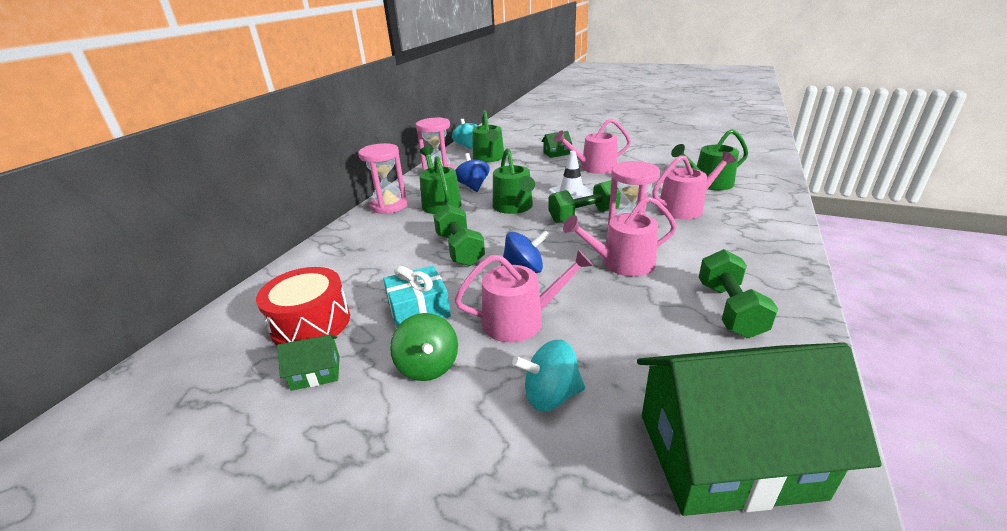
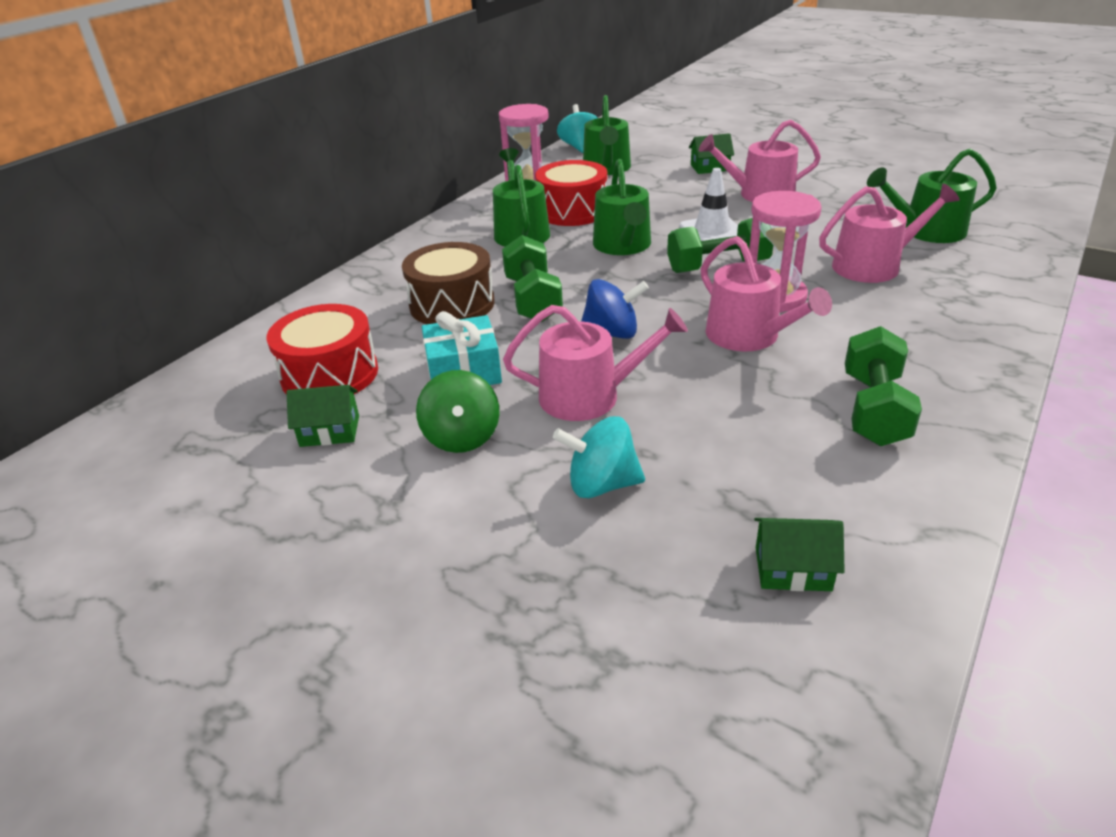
camera: 10 degrees right, 5 degrees up
pink hourglass [358,143,408,214] -> none
blue spinning top [455,153,490,192] -> red drum [535,160,608,226]
pink watering can [563,196,677,277] -> pink watering can turned 120 degrees counterclockwise [701,236,832,352]
green house [637,343,882,516] -> green house [754,518,845,591], size x0.40
none -> brown drum [402,242,495,324]

